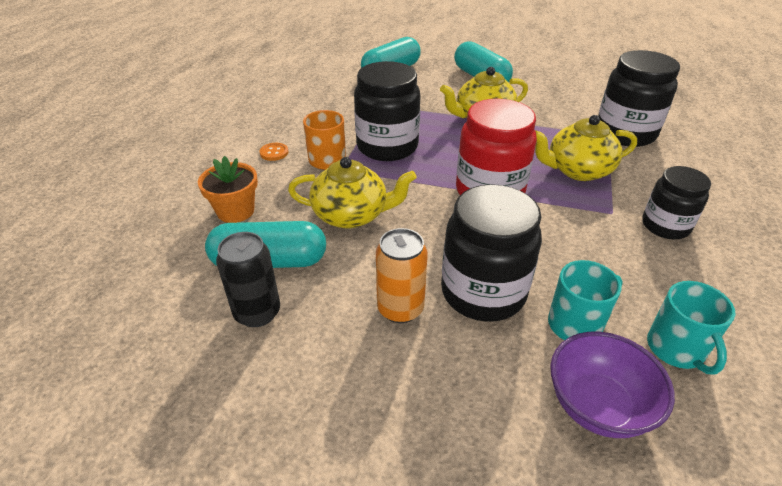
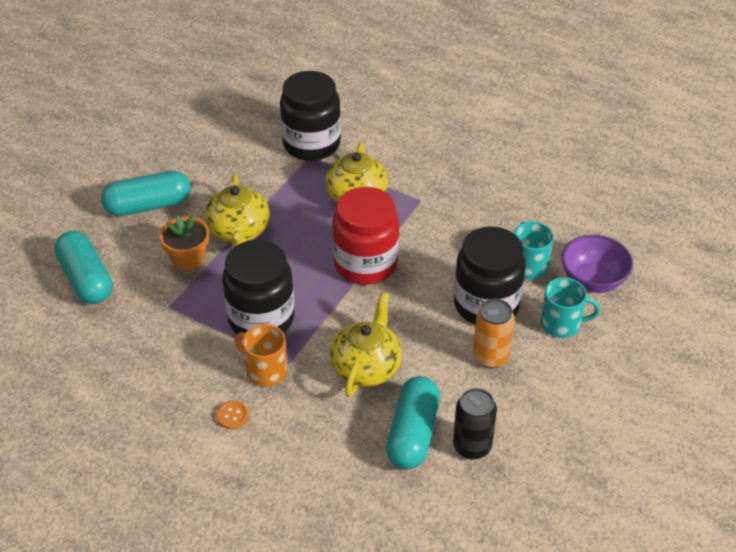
camera: 75 degrees left, 5 degrees up
orange flower pot [198,156,258,223] -> orange flower pot moved to [159,215,209,271]
black jar [642,166,711,240] -> none
turquoise mug [647,281,736,374] -> turquoise mug moved to [541,277,600,338]

